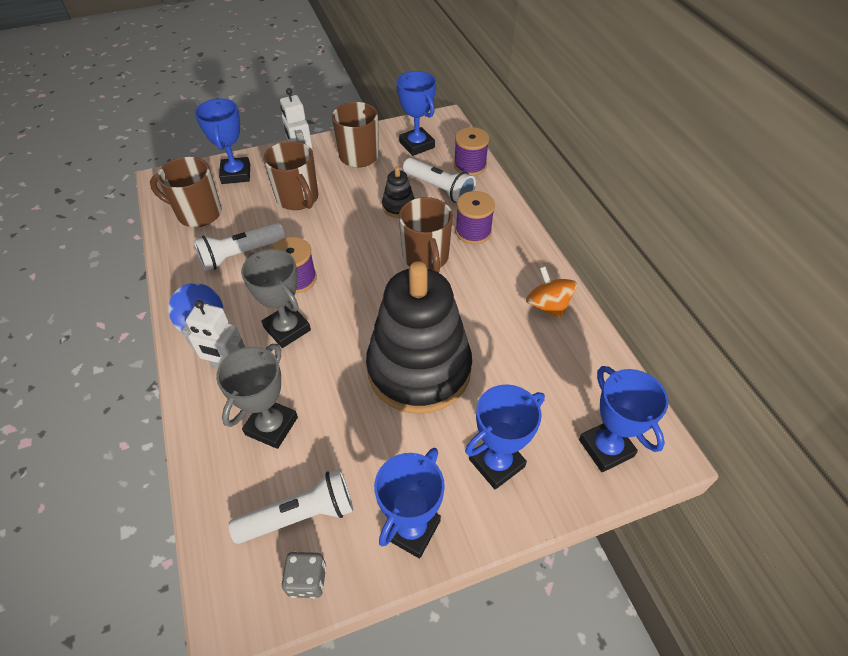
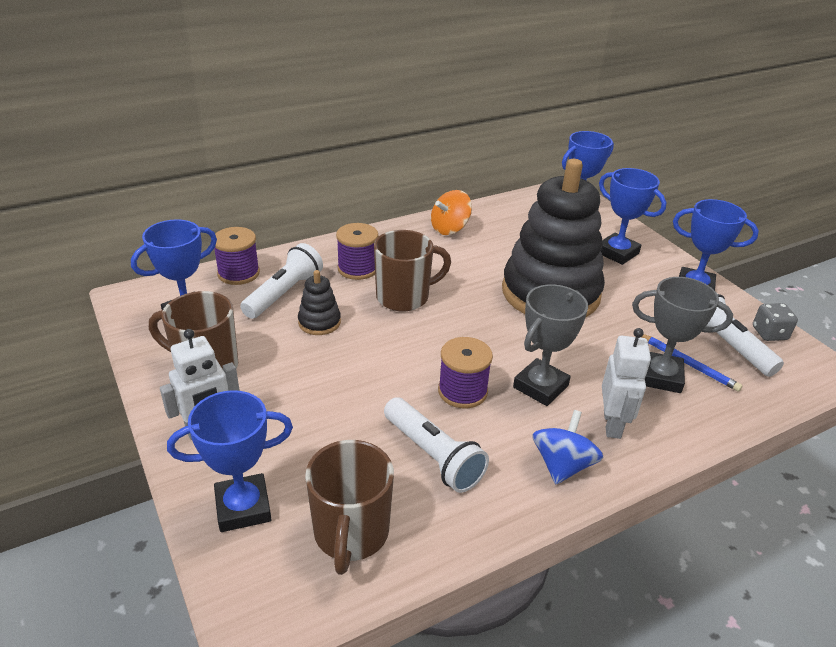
camera: 100 degrees left, 15 degrees down
brown mug [263,141,318,210] -> none
none -> blue pencil [641,334,742,392]

